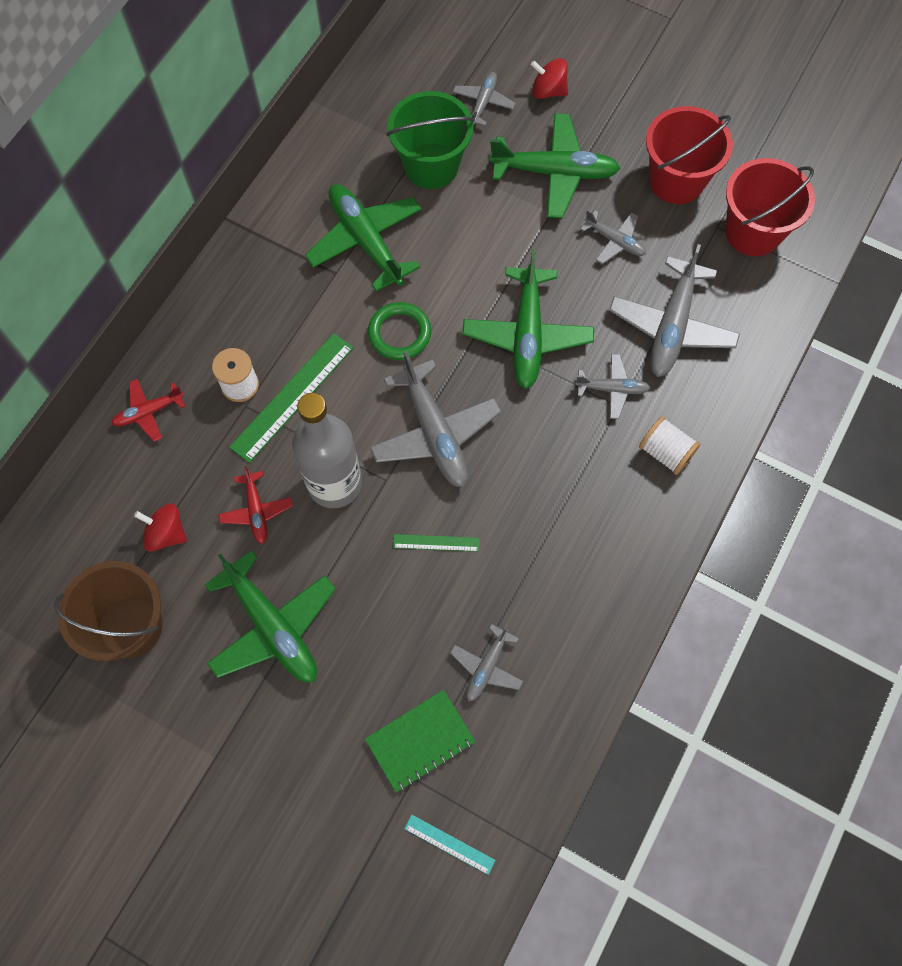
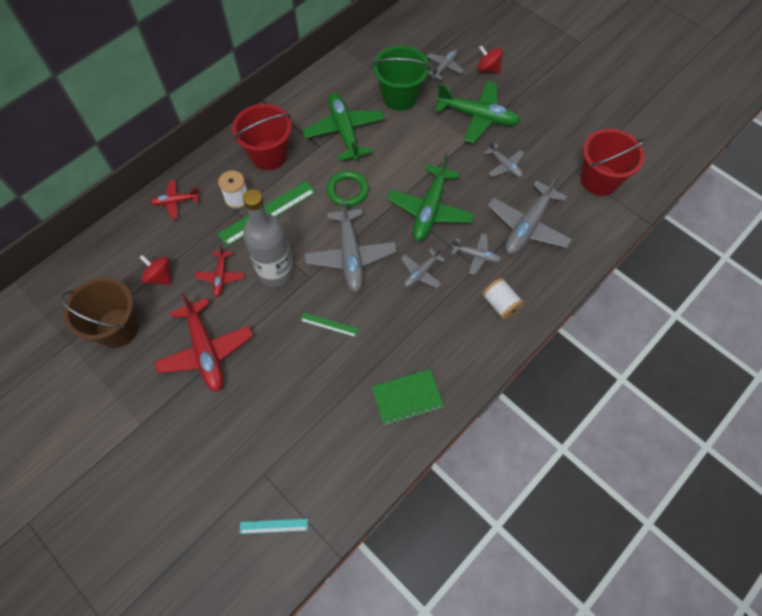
camera: 15 degrees right, 5 degrees down
green plane [205,550,336,682] -> red plane [154,293,253,392]
green notebook [365,690,476,792] -> green notebook moved to [372,369,444,425]
turquoise ruler [404,815,495,875] -> turquoise ruler turned 45 degrees counterclockwise [240,519,308,534]
grey plane [450,624,523,701] -> grey plane moved to [401,248,445,288]
red bucket [646,106,733,204] -> red bucket moved to [232,104,292,170]

